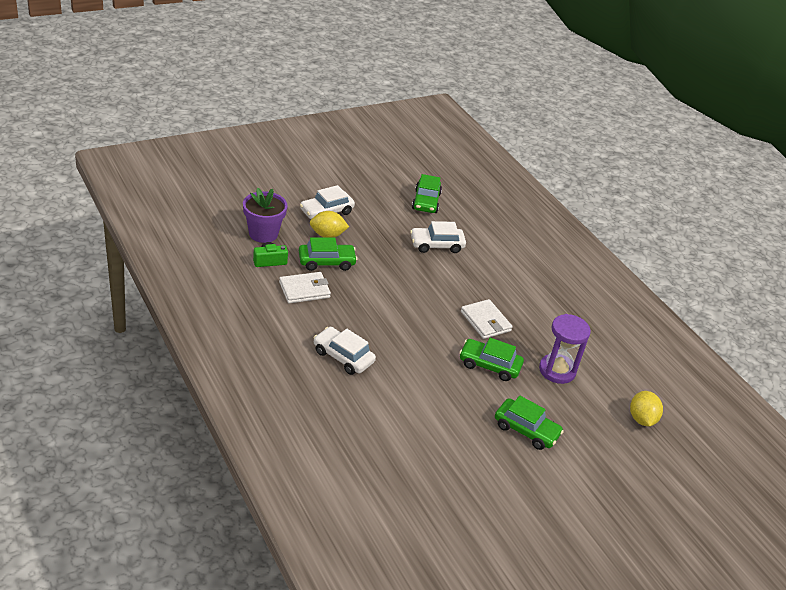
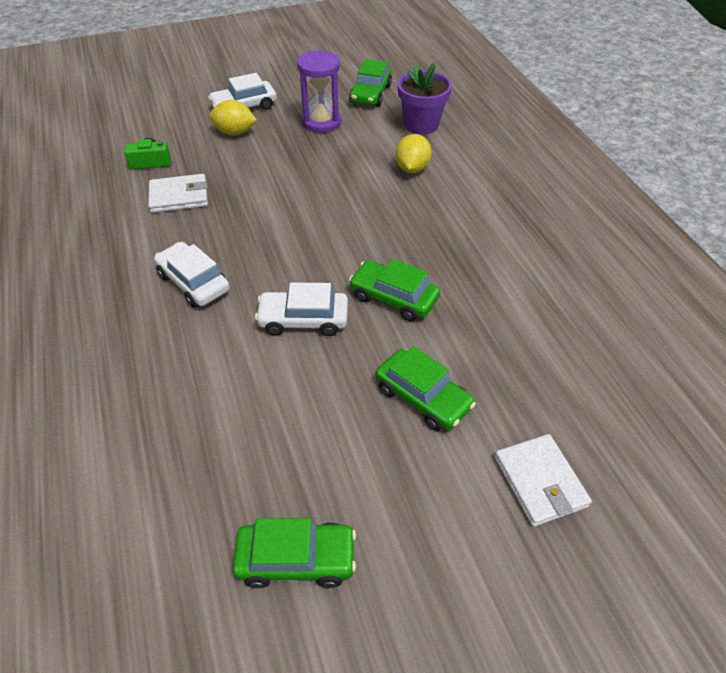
camera: 15 degrees right, 10 degrees up
purple flower pot [243,188,288,243] -> purple flower pot moved to [398,63,452,134]
green car [299,237,357,271] -> green car moved to [233,518,356,588]
white car [410,221,466,253] -> white car moved to [255,282,348,336]
white wallet [461,299,513,339] -> white wallet moved to [494,434,592,527]
purple hourglass [539,314,591,384] -> purple hourglass moved to [297,50,342,133]
yellow lemon [630,391,663,426] -> yellow lemon moved to [396,134,432,173]

